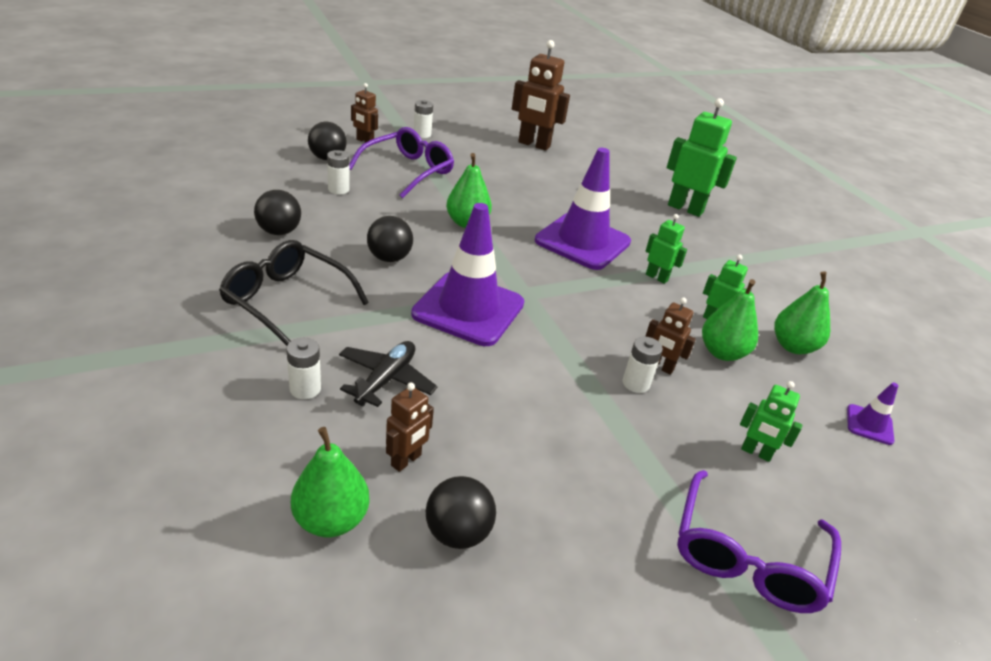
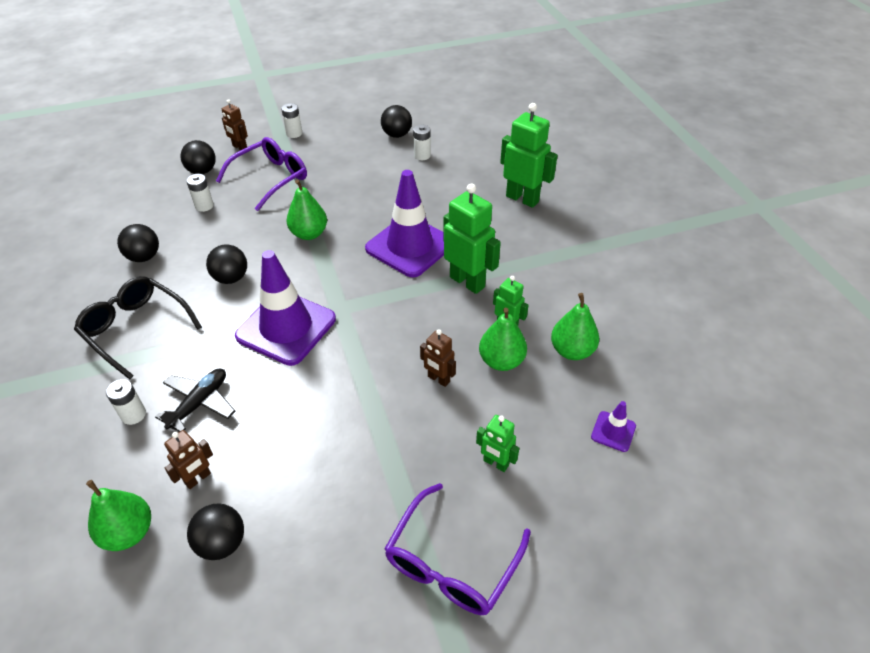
camera: 10 degrees right, 10 degrees up
brown robot [512,40,570,151] -> black ball [381,105,412,138]
white battery [623,337,663,393] -> white battery moved to [413,125,431,160]
green robot [645,214,687,284] -> green robot [443,184,501,294], size x1.83

